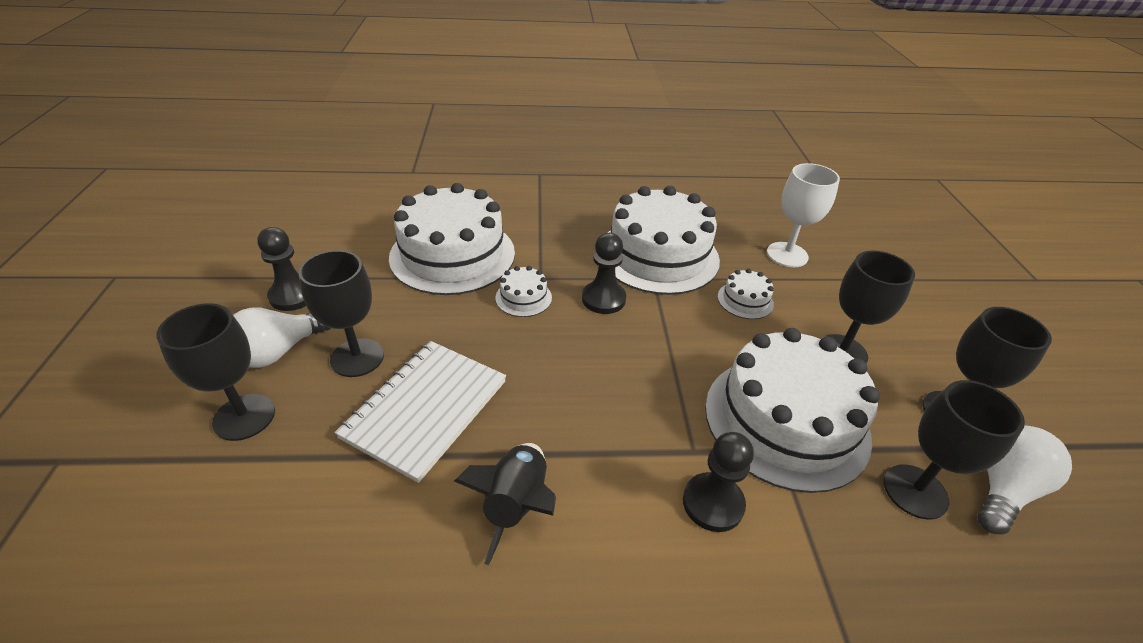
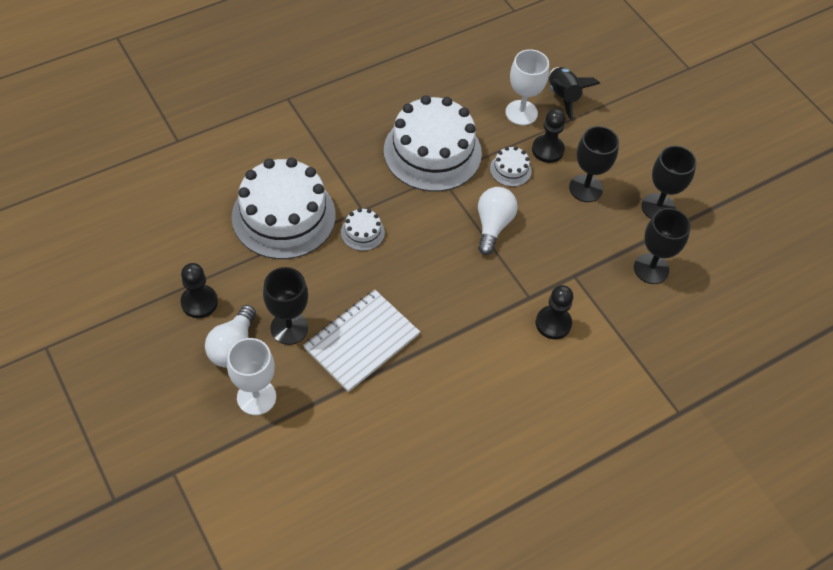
camera: 30 degrees left, 15 degrees up
black goblet [157,303,275,441] -> white goblet [227,338,276,415]
white notebook [334,341,506,483] -> white notebook turned 45 degrees clockwise [303,290,420,392]
black rocket [454,443,556,565] -> black rocket moved to [549,67,600,121]
black pawn [582,233,626,314] -> black pawn moved to [532,109,566,163]
white cake [705,328,880,493] -> none
white light bulb [977,425,1072,535] -> white light bulb moved to [478,187,518,255]

